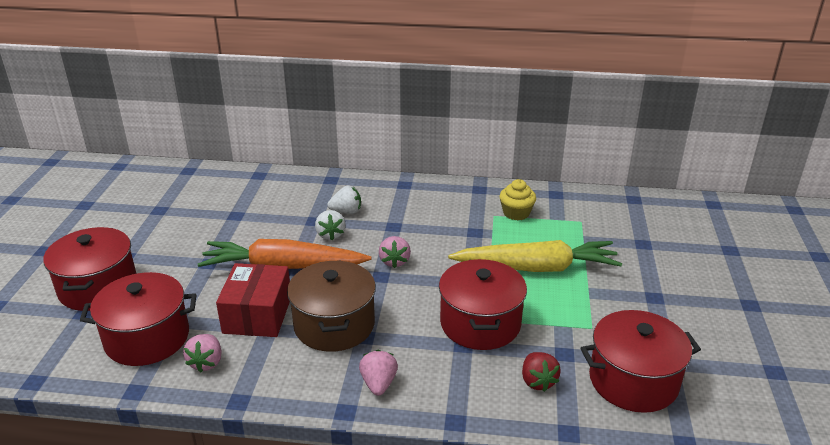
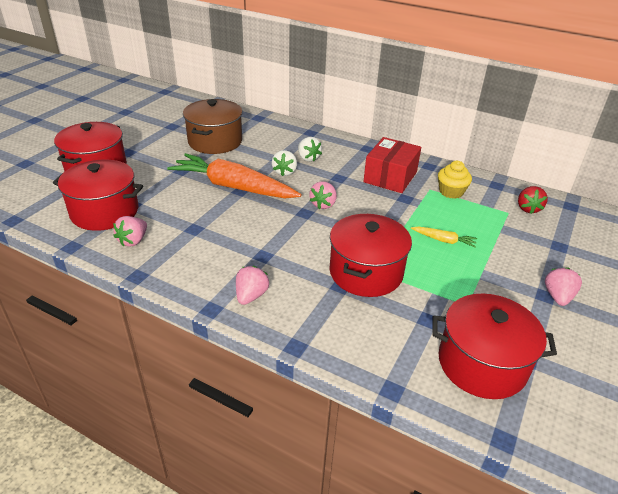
camera: 20 degrees right, 5 degrees up
red box [216,263,290,337] -> red box moved to [363,137,421,193]
brown pot [287,261,376,352] -> brown pot moved to [183,99,243,154]
white strawberry [328,186,361,214] -> white strawberry turned 45 degrees clockwise [298,137,322,162]
yellow carrot [448,240,622,272] -> yellow carrot [411,226,477,248], size x0.42
red strawberry [522,352,561,392] -> red strawberry moved to [518,186,548,214]
none -> pink strawberry [545,267,582,306]

